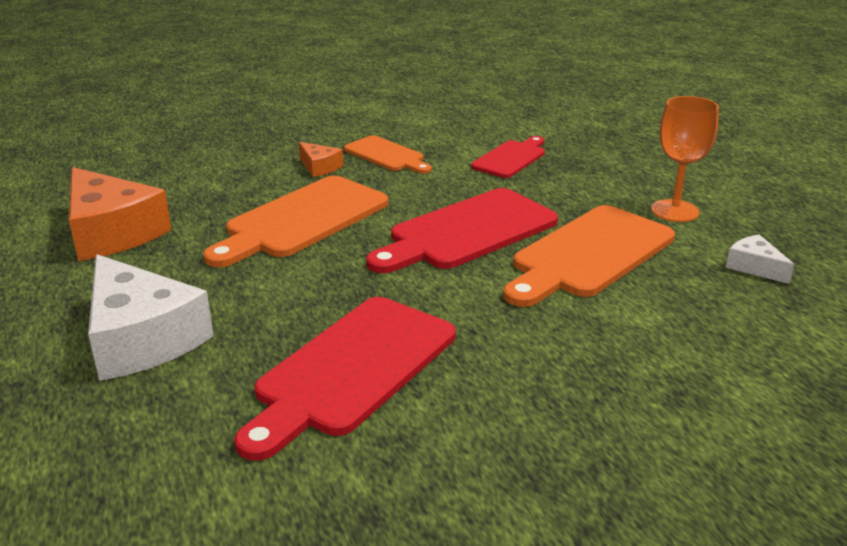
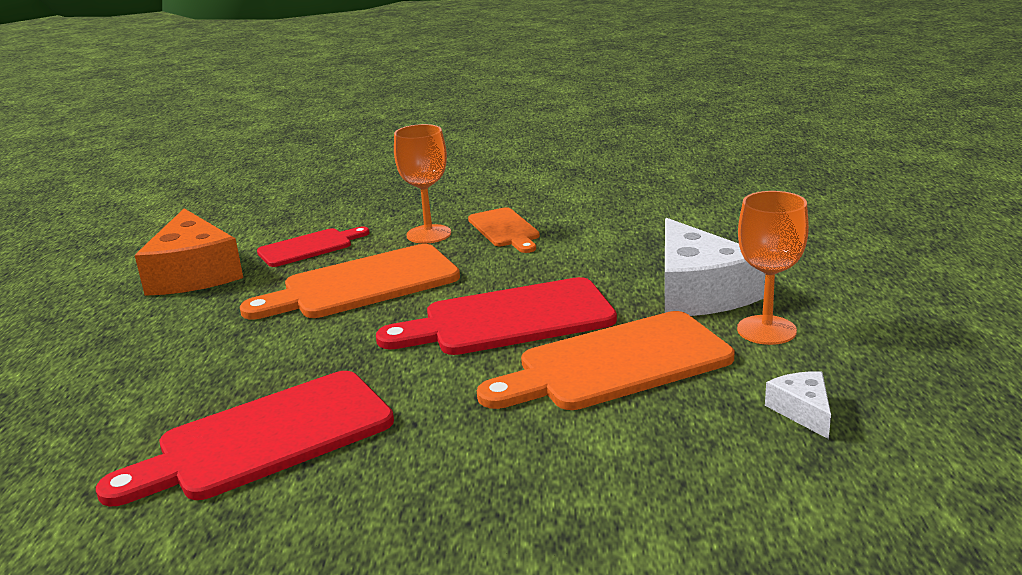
camera: 25 degrees right, 5 degrees down
white cheese [88,254,214,381] -> white cheese moved to [665,218,765,316]
orange cheese [299,142,343,177] -> orange goblet [394,124,451,244]
red cutting board [471,136,545,178] -> red cutting board moved to [257,226,370,267]

